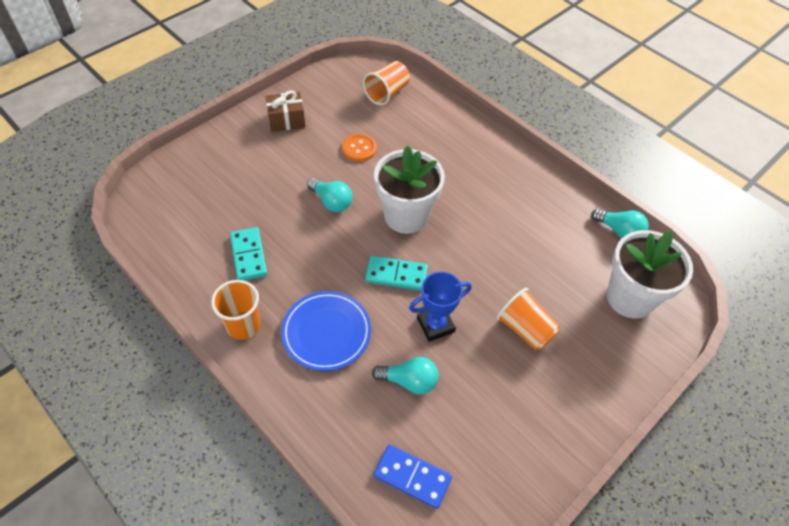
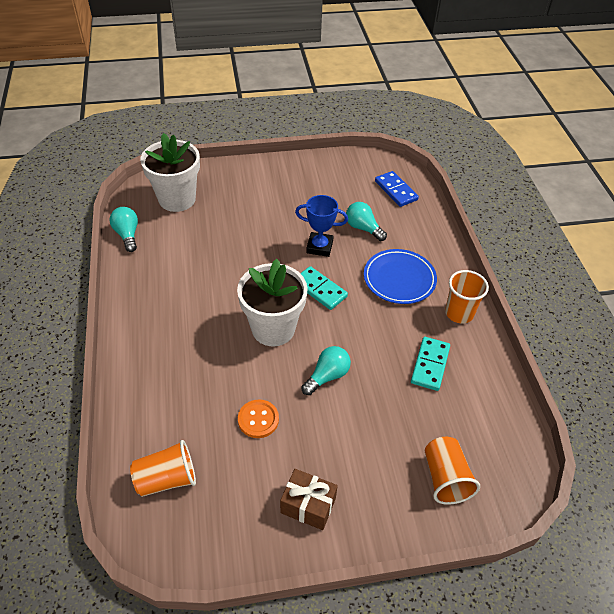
camera: 145 degrees left, 5 degrees down
turquoise light bulb [307,178,352,212] -> turquoise light bulb turned 60 degrees clockwise [301,346,351,395]
orange cup [496,288,560,351] -> orange cup moved to [424,437,480,505]

